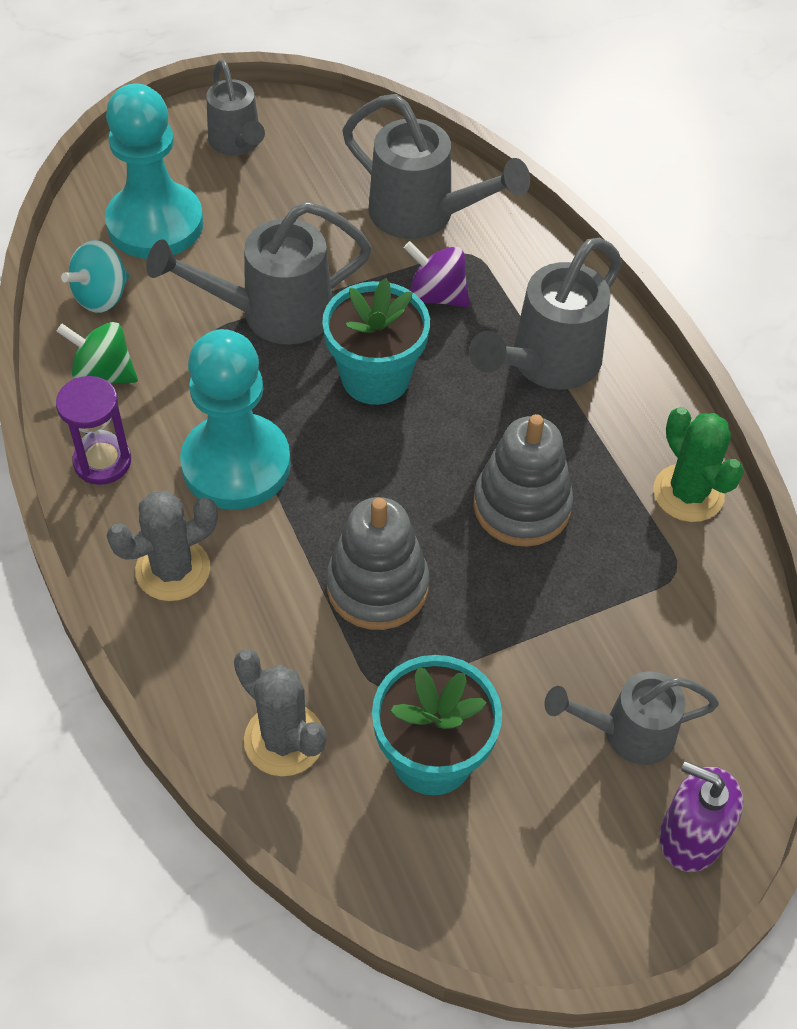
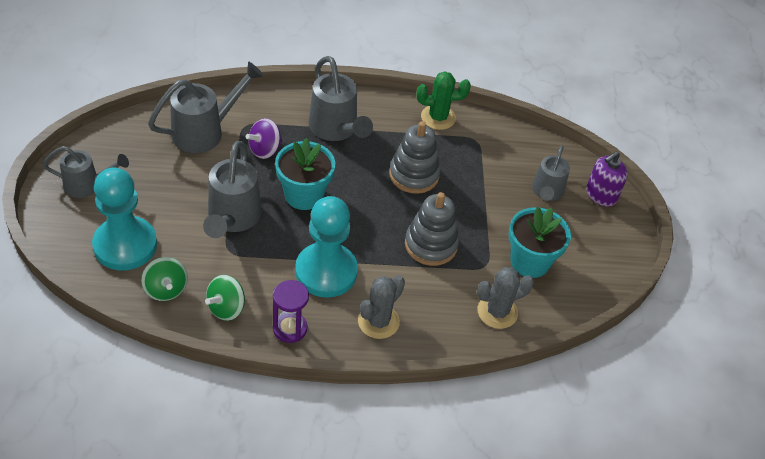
camera: 70 degrees left, 5 degrees down
turquoise spinning top [61,240,129,313] -> green spinning top [141,257,188,301]
grey cactus [107,490,218,601] -> grey cactus turned 45 degrees clockwise [358,275,405,339]

